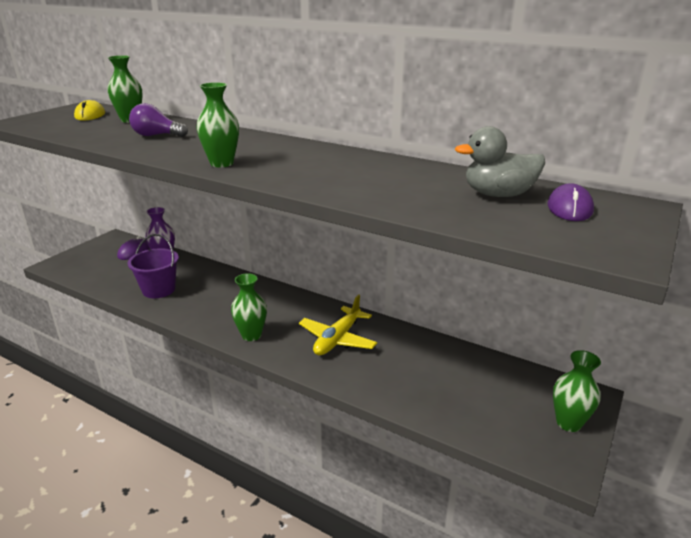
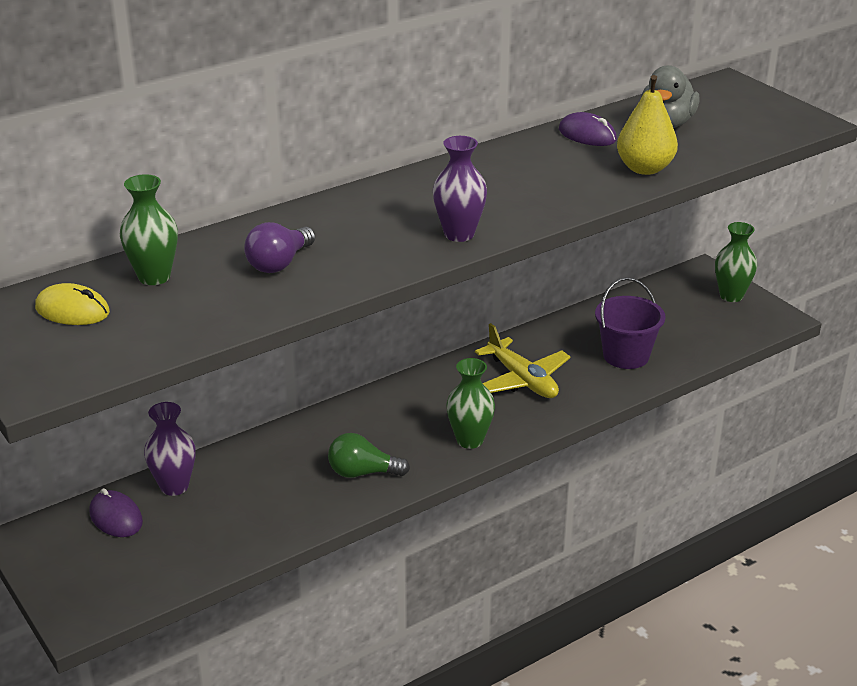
camera: 65 degrees left, 5 degrees up
purple bucket [127,234,179,298] -> purple bucket moved to [595,277,665,369]
green vase [196,82,239,167] -> purple vase [433,136,487,242]
purple mouse [548,183,594,221] -> purple mouse moved to [559,112,617,146]
none -> green light bulb [328,433,410,478]
none -> yellow pear [617,75,678,175]

